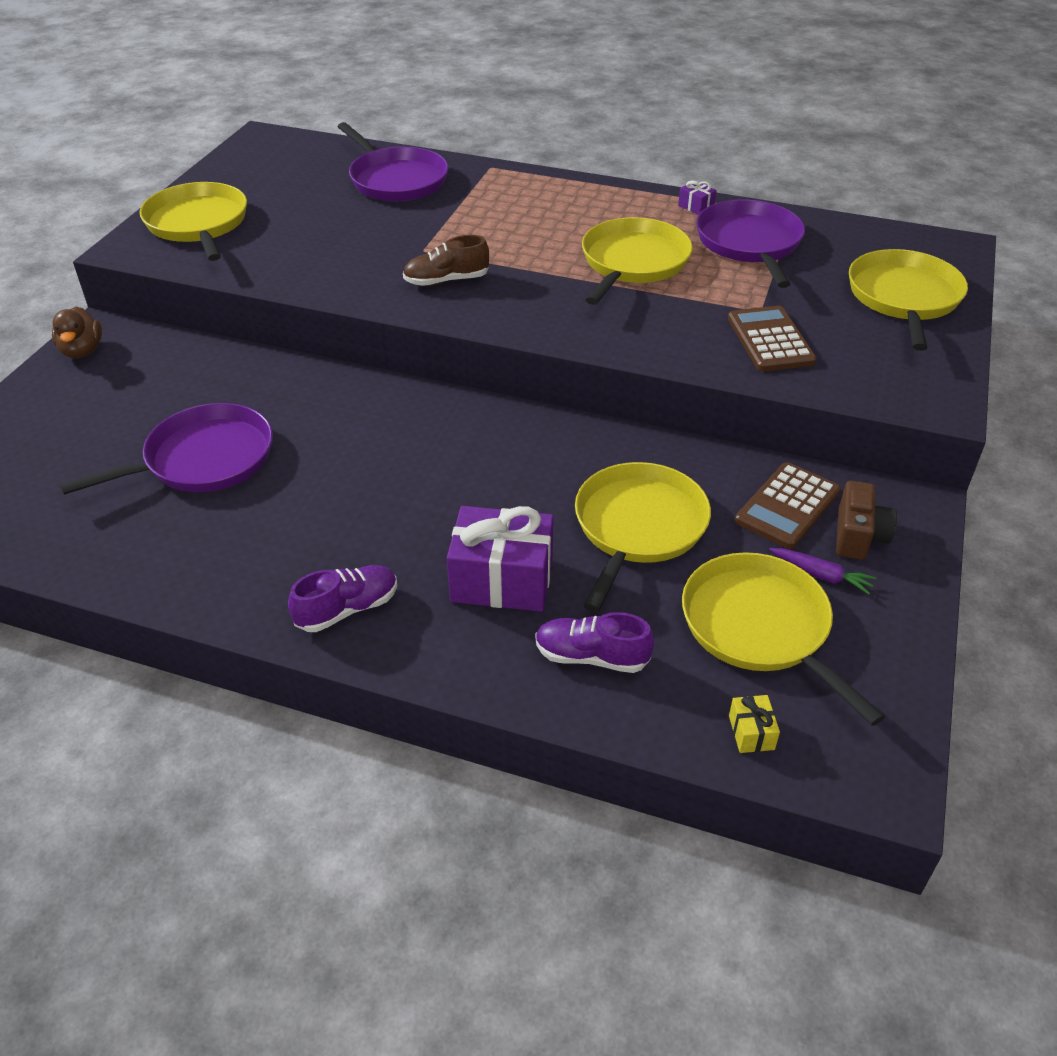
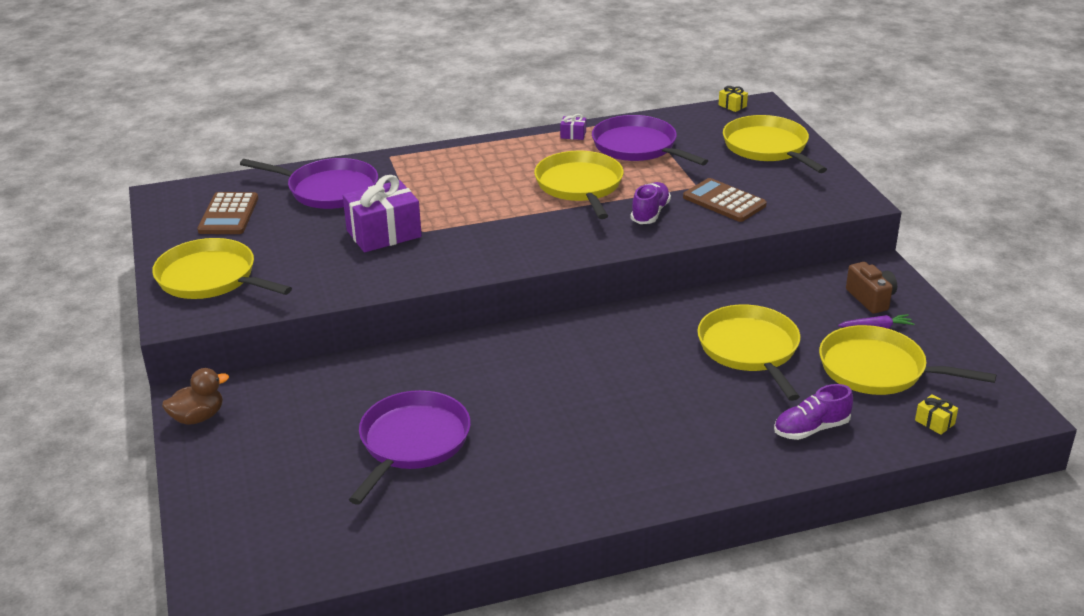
camera: 35 degrees left, 10 degrees down
brown duck [52,306,102,358] -> brown duck turned 75 degrees counterclockwise [162,368,229,425]
purple shoe [288,565,397,632] -> purple shoe moved to [631,182,671,224]
brown shoe [403,235,489,286] -> none
purple gift [447,506,554,612] -> purple gift moved to [343,175,422,252]
brown calculator [735,462,840,549] -> brown calculator moved to [197,192,258,234]
none -> yellow gift [718,86,748,112]

